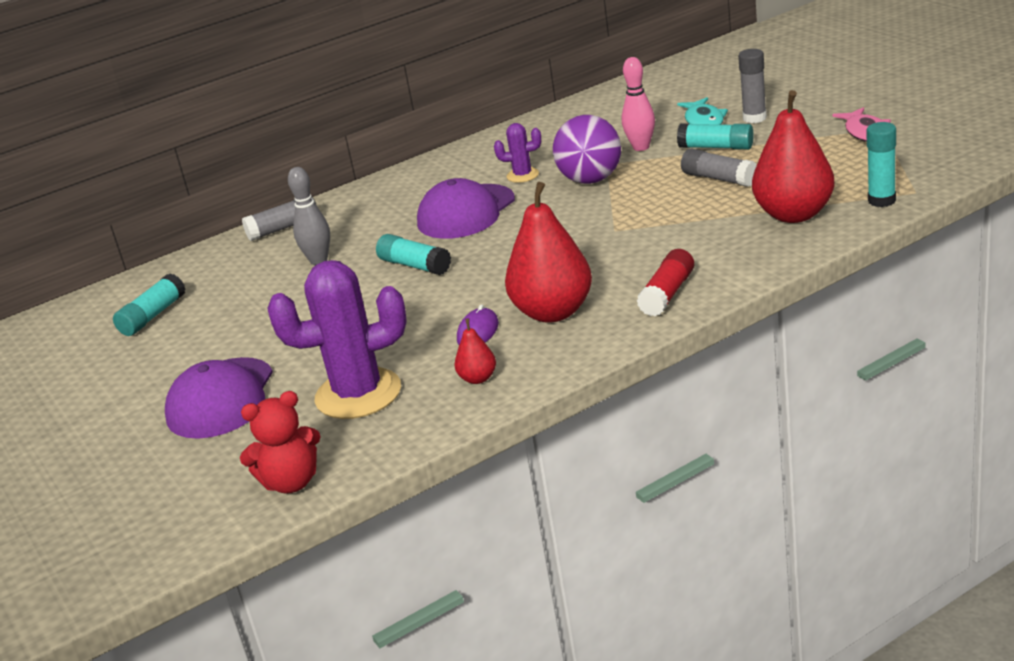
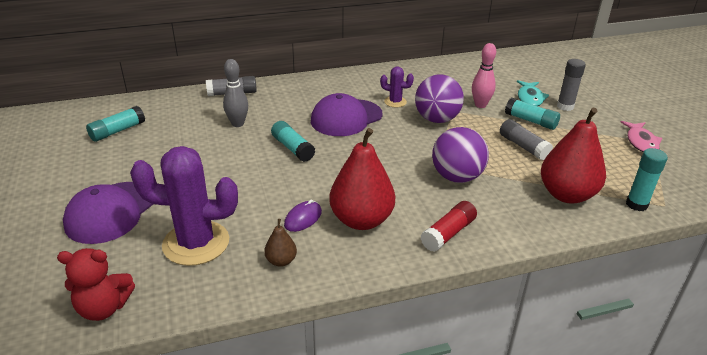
camera: 10 degrees right, 5 degrees up
red pear [454,318,496,384] -> brown pear [264,219,297,267]
none -> purple ball [432,127,489,183]

